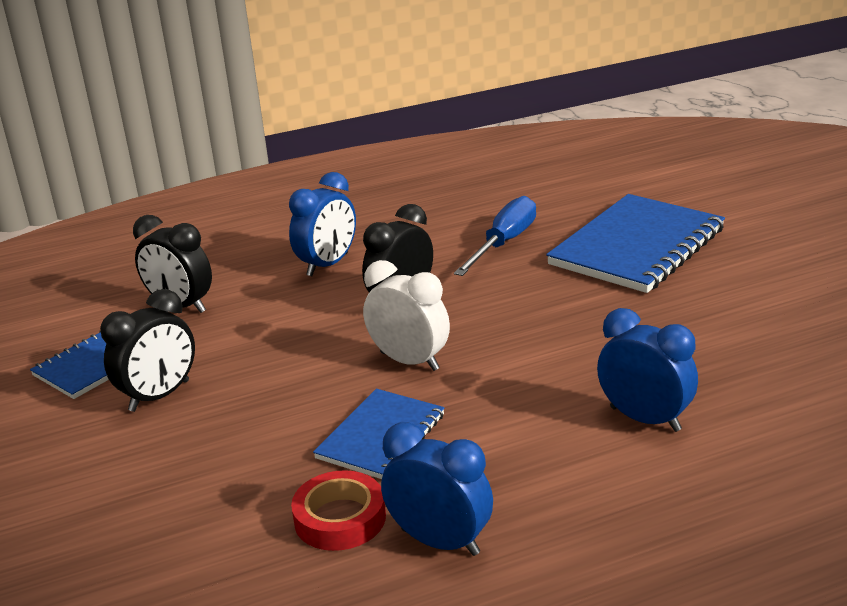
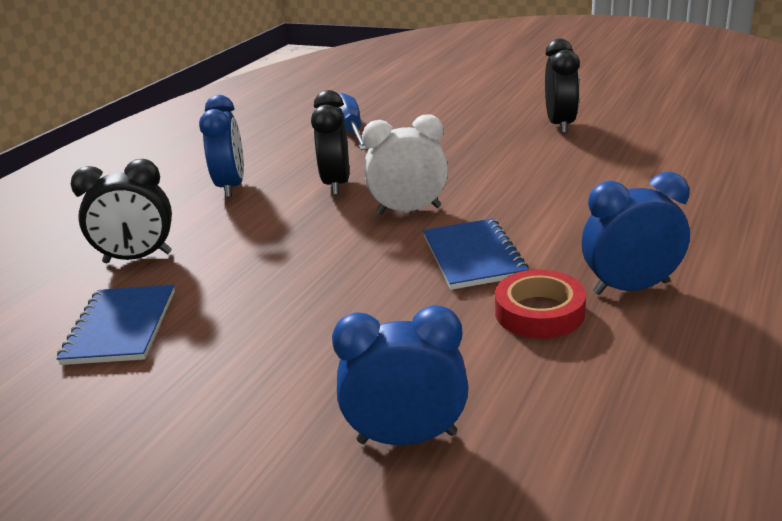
camera: 40 degrees left, 0 degrees up
black clock [100,289,195,412] -> black clock moved to [545,39,580,134]
blue notebook [546,194,725,293] -> none
blue clock [597,308,698,432] -> blue clock moved to [332,305,469,445]

